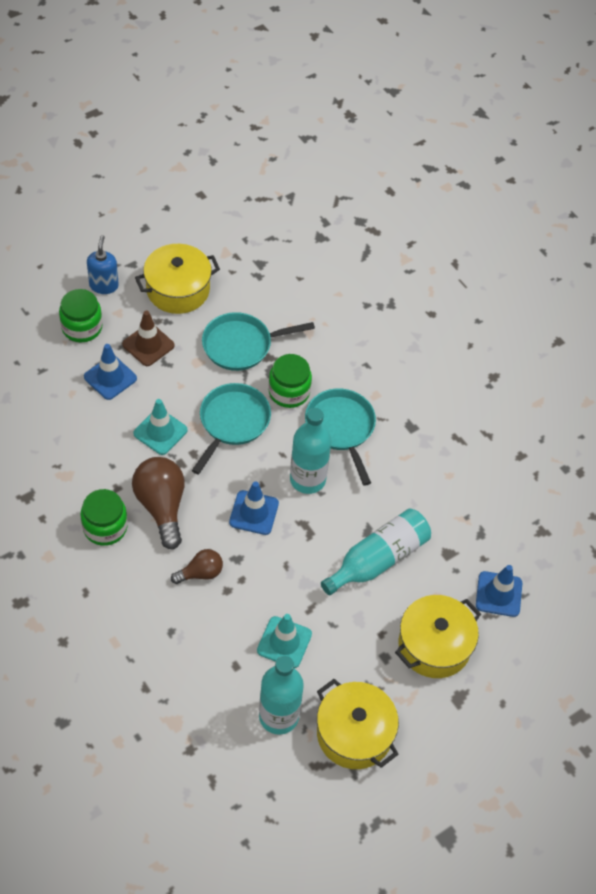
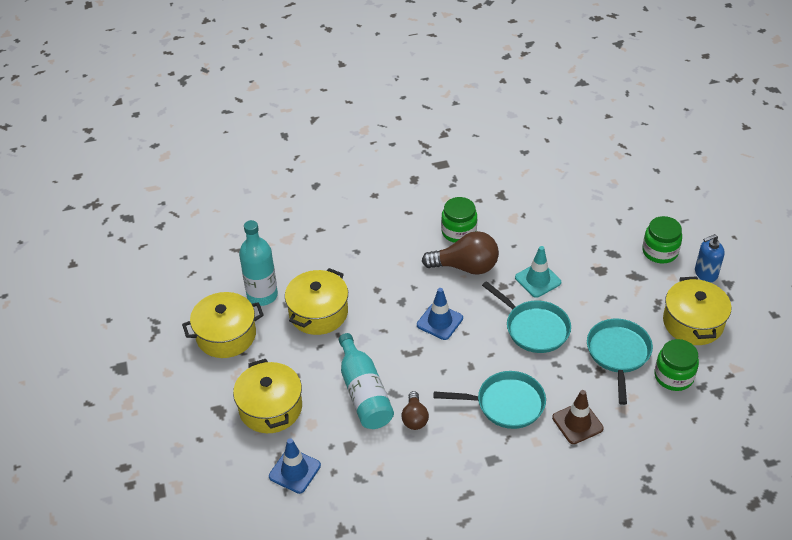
camera: 115 degrees right, 10 degrees down
blue traffic cone [84,344,137,400] -> none
blue soap dispenser [87,235,119,294] -> blue soap dispenser turned 135 degrees clockwise [695,234,725,282]
brown traffic cone [122,311,175,366] -> brown traffic cone moved to [552,390,604,444]
brown light bulb [171,549,223,584] -> brown light bulb moved to [401,391,429,430]
turquoise traffic cone [257,614,312,668] -> yellow pot [285,268,348,335]
green jar [268,354,312,408] -> green jar moved to [654,339,699,391]
turquoise bottle [290,408,331,494] -> none

